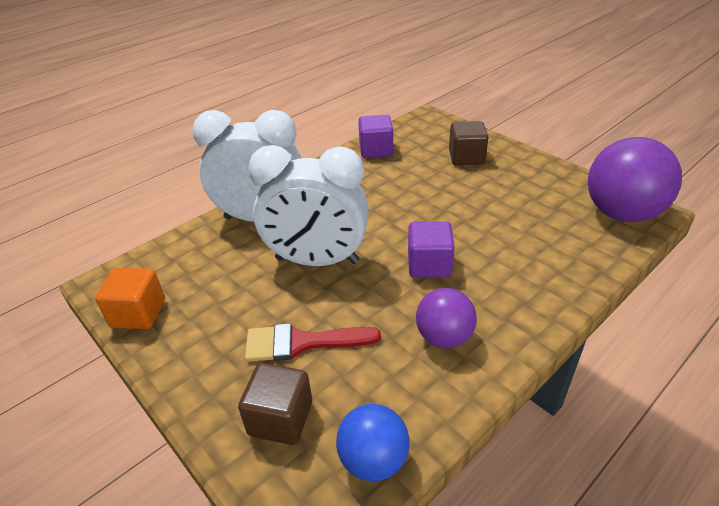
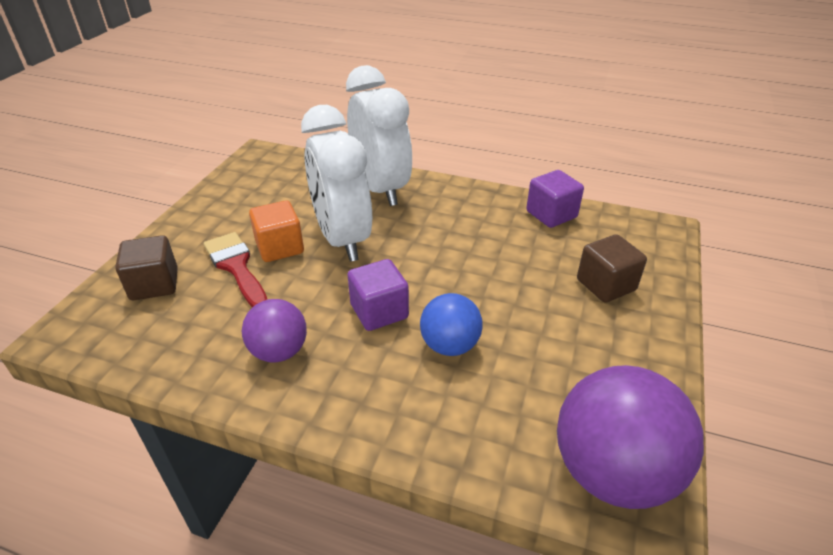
camera: 60 degrees right, 0 degrees up
orange cube [95,268,165,329] -> orange cube moved to [249,200,304,262]
blue ball [336,404,410,482] -> blue ball moved to [420,293,483,356]

